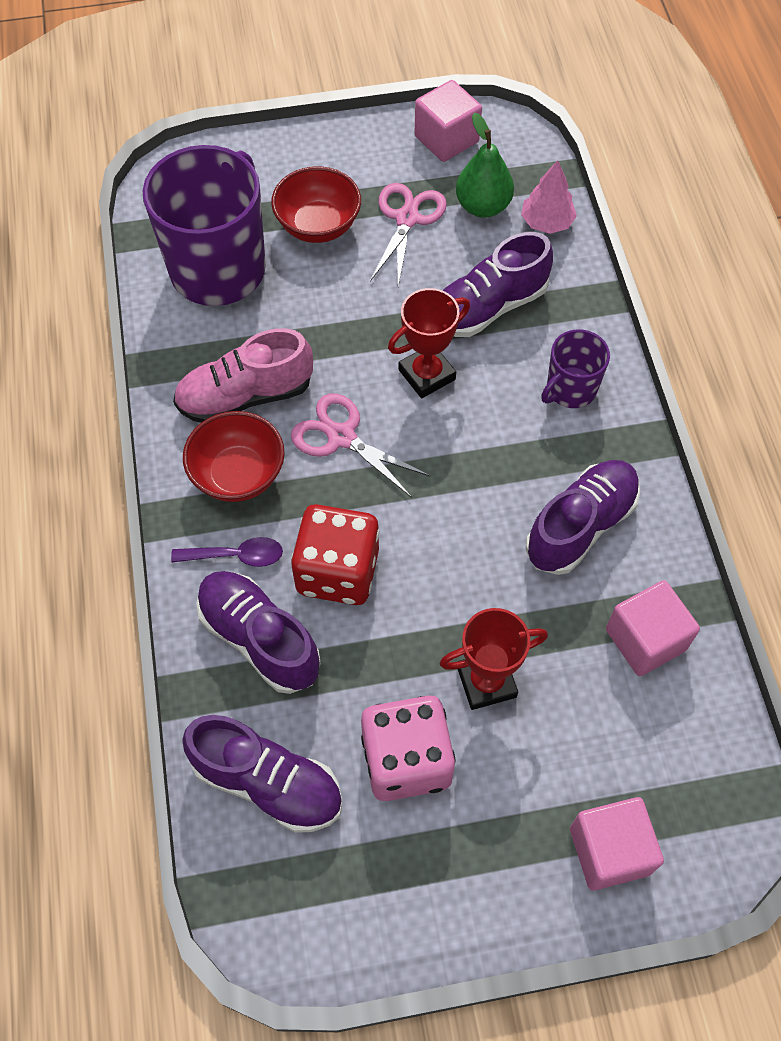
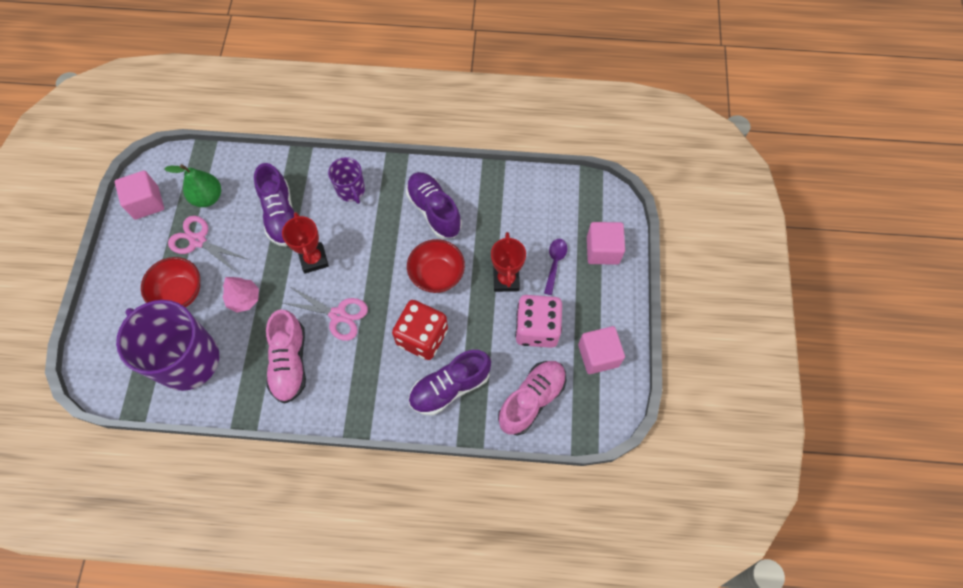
camera: 75 degrees left, 5 degrees up
purple spoon [171,537,283,567] -> purple spoon moved to [544,239,567,295]
purple shoe [182,715,342,833] -> pink shoe [498,361,566,435]
red bowl [183,411,285,502] -> red bowl moved to [407,239,465,293]
pink scissors [291,393,430,498] -> pink scissors turned 120 degrees counterclockwise [283,287,368,341]
pink tree [521,160,577,234] -> pink tree moved to [222,277,259,313]
pink cube [606,580,700,676] -> pink cube moved to [578,326,625,374]

